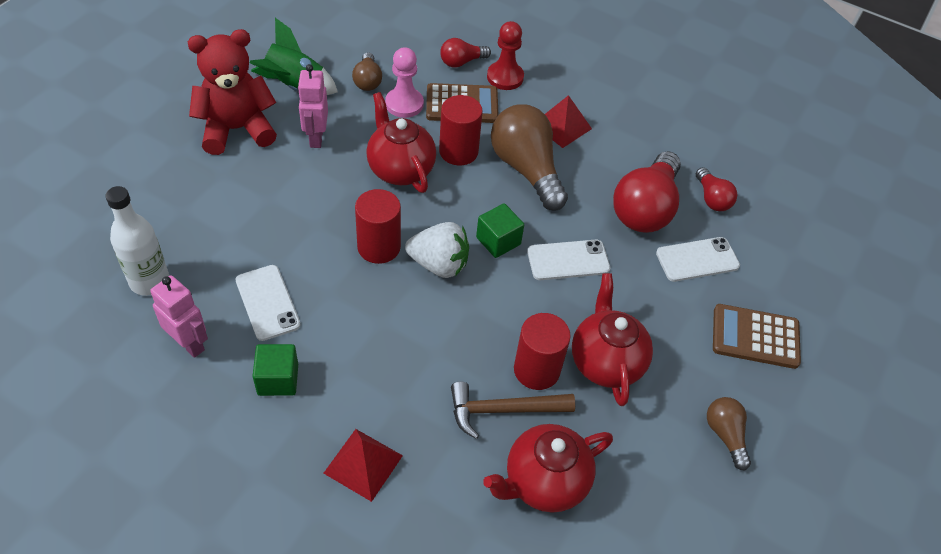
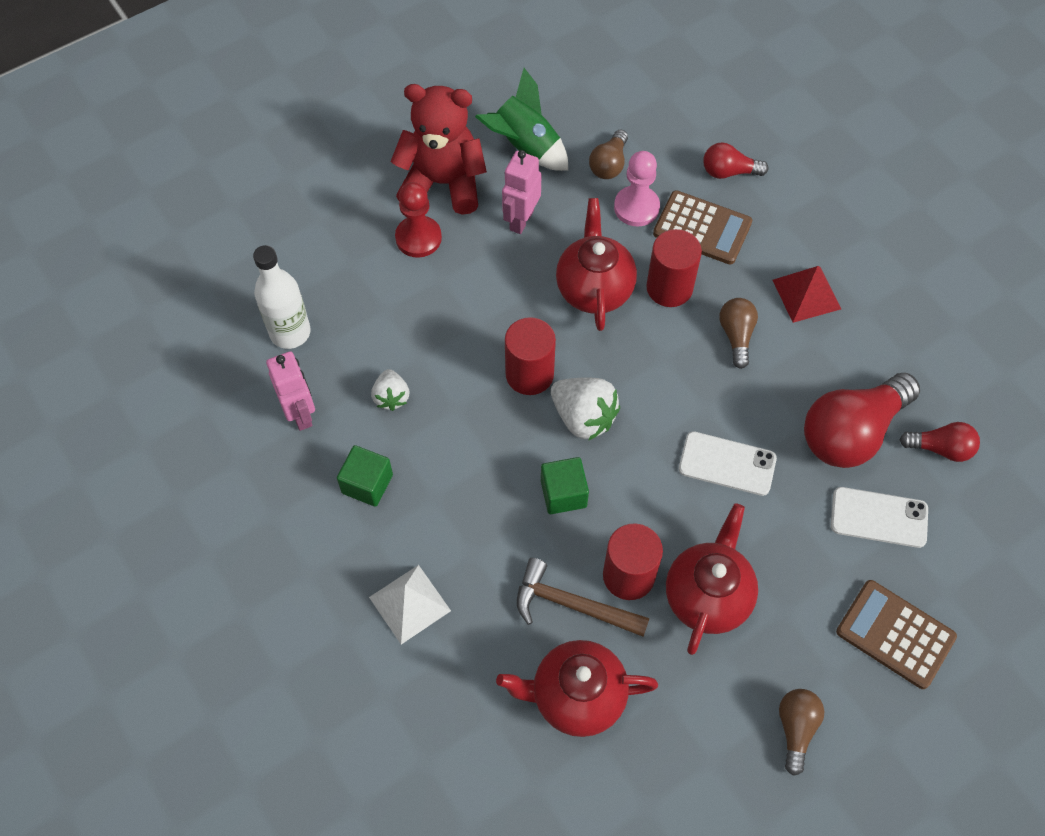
camera: 30 degrees right, 10 degrees up
white phone [236,265,301,341] -> white strawberry [371,369,409,411]
red pyramid [323,429,403,502] -> white pyramid [369,565,451,644]
green cube [476,203,524,258] -> green cube moved to [541,457,589,514]
red pawn [487,21,524,90] -> red pawn moved to [395,182,442,258]
brown light bulb [491,104,568,211] -> brown light bulb [719,298,758,369], size x0.51
red light bulb [696,167,737,211] -> red light bulb turned 90 degrees counterclockwise [899,422,980,462]

